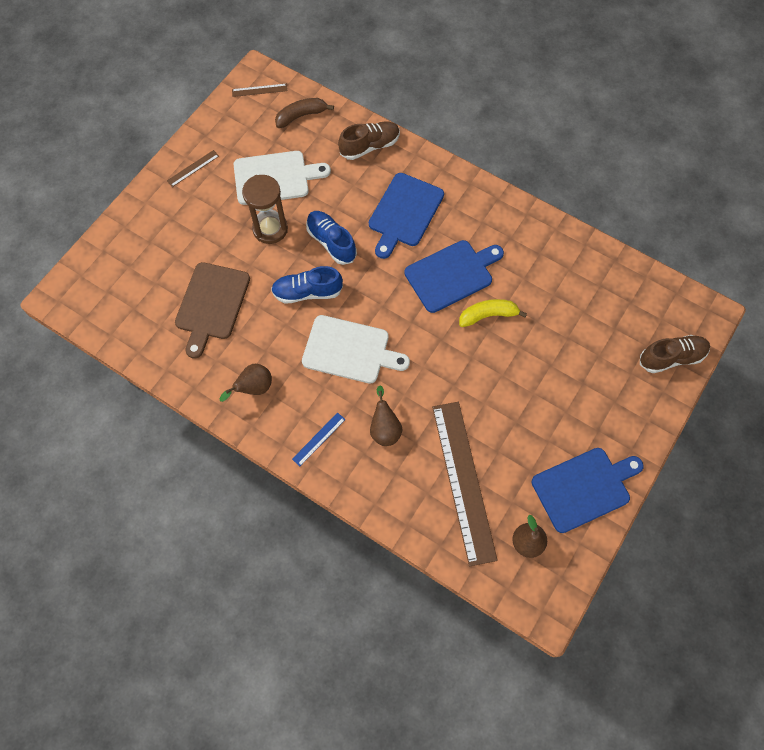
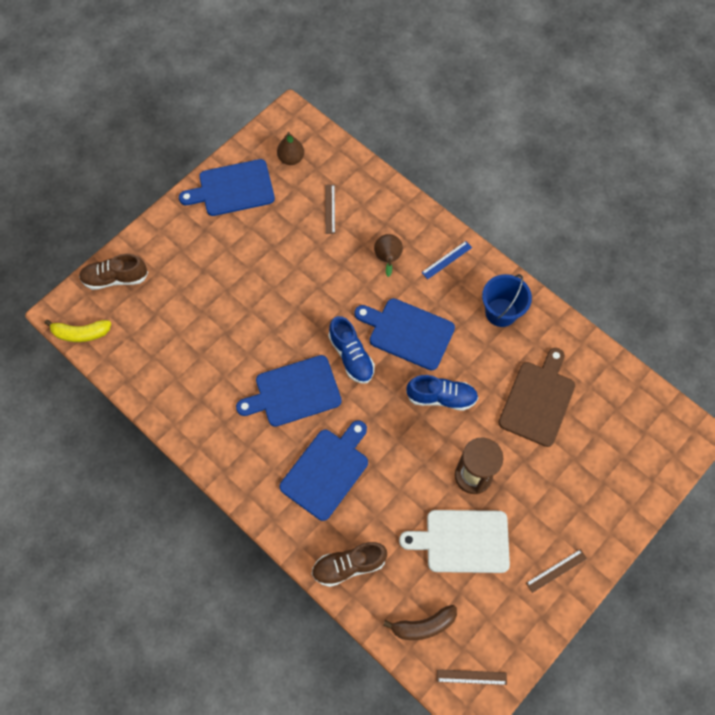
camera: 170 degrees left, 0 degrees up
brown pear [220,364,272,402] -> blue bucket [482,274,532,327]
white cutting board [302,315,410,384] -> blue cutting board [354,298,455,371]
blue shoe [306,211,357,265] -> blue shoe moved to [329,316,375,384]
brown ruler [432,402,498,566] -> brown ruler [325,185,335,234], size x0.41
yellow banana [459,299,527,327] -> yellow banana moved to [44,320,111,342]

